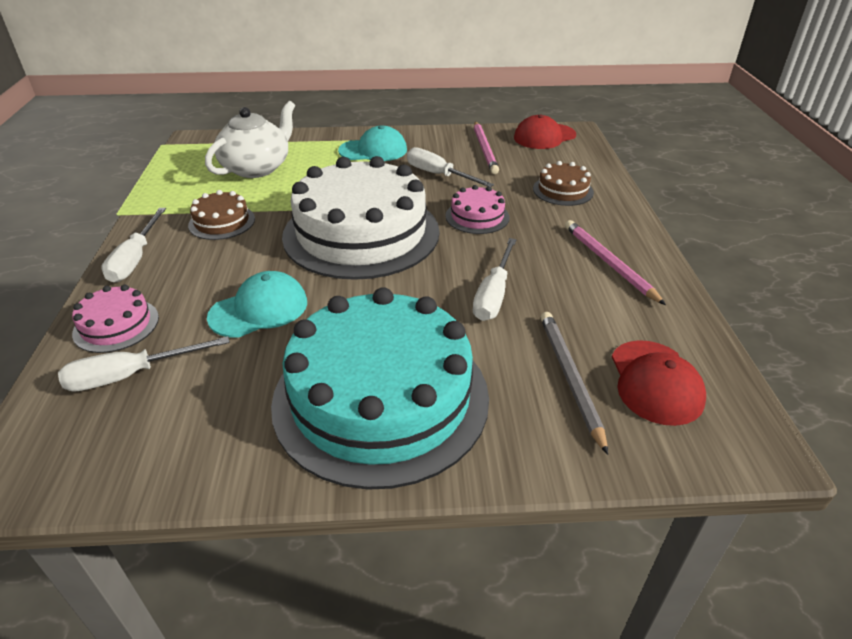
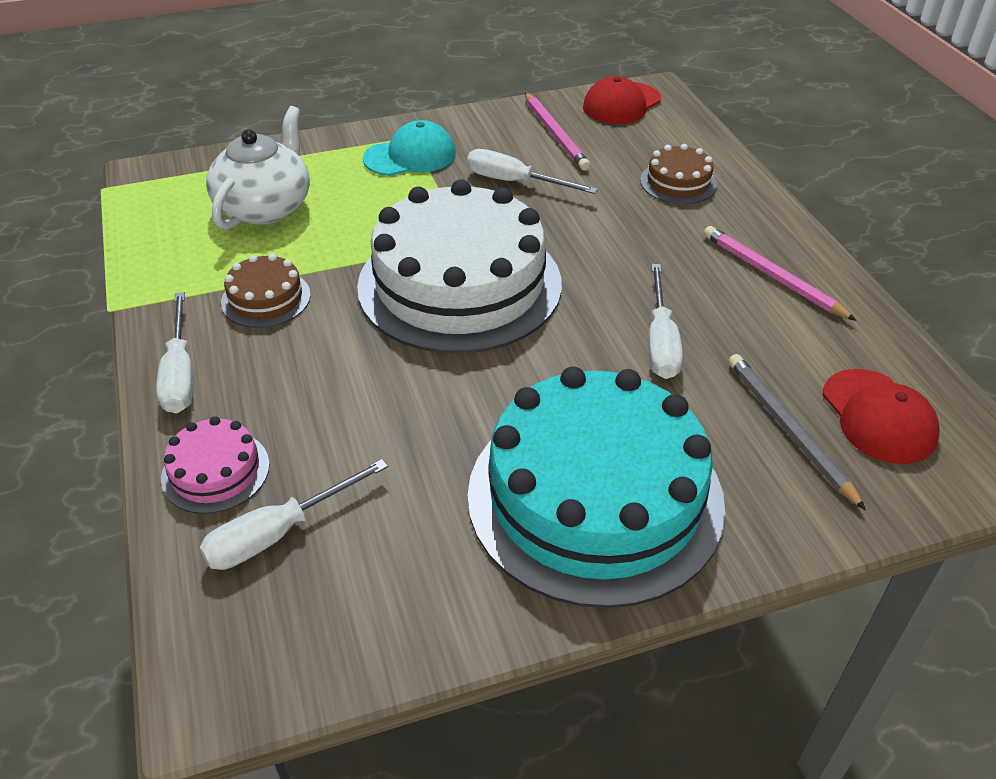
camera: 15 degrees left, 5 degrees up
turquoise cap [207,271,307,338] -> none
pink cake [446,185,509,234] -> none

